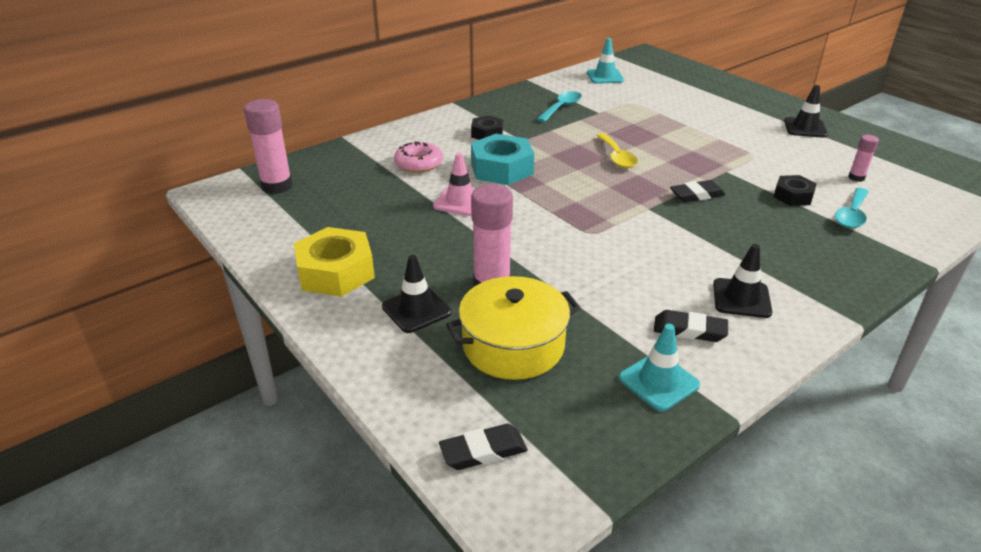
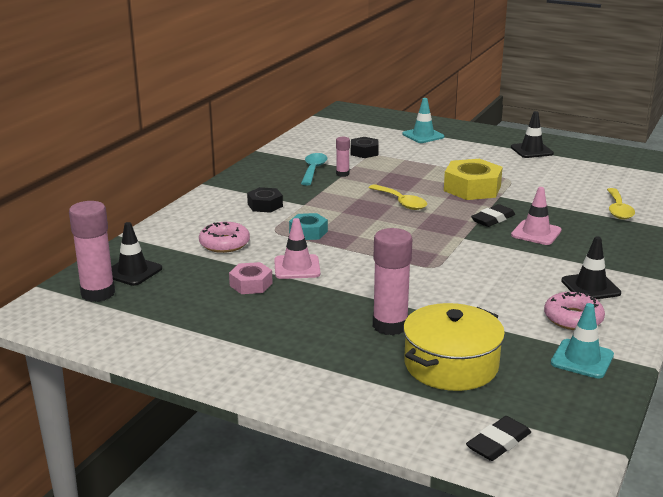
camera: 25 degrees left, 10 degrees down
yellow nut [294,227,375,297] -> yellow nut moved to [444,159,503,200]
black traffic cone [382,255,451,333] -> black traffic cone moved to [111,222,162,286]
turquoise nut [471,134,534,185] -> turquoise nut [289,213,328,240], size x0.58
turquoise traffic cone [587,38,624,84] -> turquoise traffic cone moved to [402,98,445,143]
black eraser [654,310,728,342] -> pink donut [544,292,605,330]
black nut [774,175,817,206] -> black nut moved to [351,137,379,158]
turquoise spoon [835,188,869,228] -> yellow spoon [607,188,635,219]
pink glue stick [848,135,879,182] -> pink glue stick moved to [336,137,350,177]
none -> pink nut [229,262,273,294]
none -> pink traffic cone [511,187,561,245]

